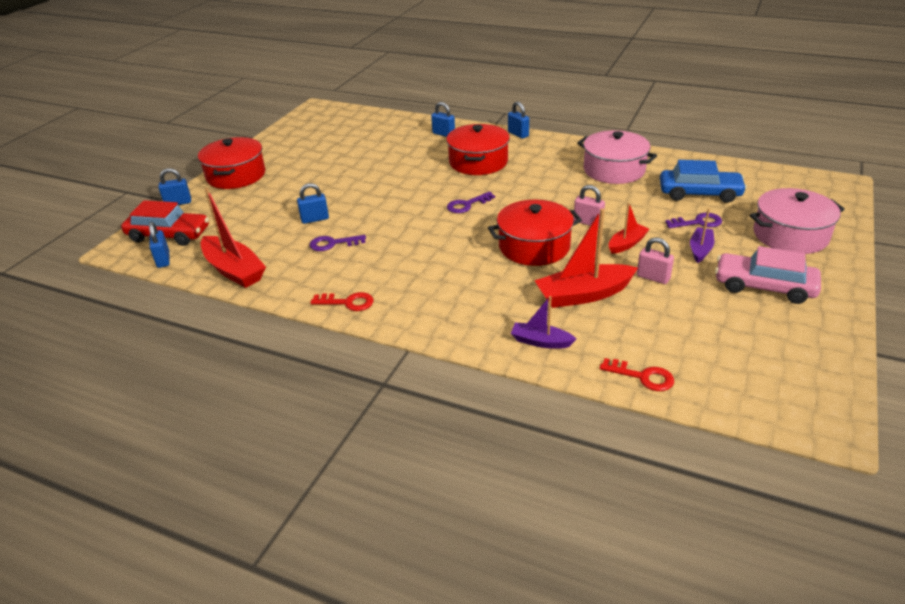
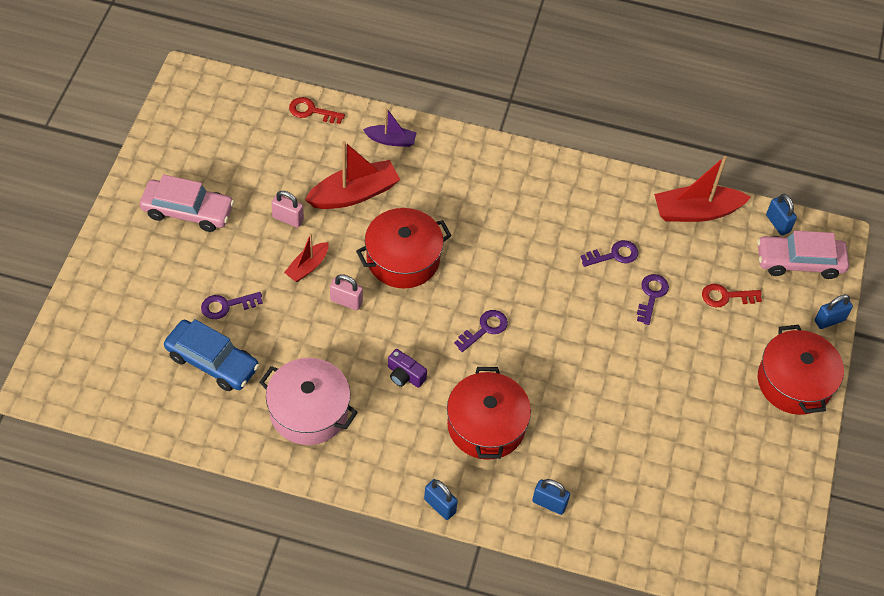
camera: 165 degrees right, 20 degrees up
red car [121,200,209,246] -> pink car [757,231,849,279]
red boat [201,188,266,288] -> red boat turned 45 degrees counterclockwise [654,156,751,222]
blue padlock [297,183,329,224] -> purple key [637,274,669,325]
red key [310,292,374,311] -> red key moved to [702,284,762,307]
blue car [660,160,747,203] -> blue car turned 150 degrees counterclockwise [164,319,260,391]
purple boat [690,208,714,263] -> none
pink pot [750,188,845,254] -> none
none -> purple camera [388,349,427,388]

